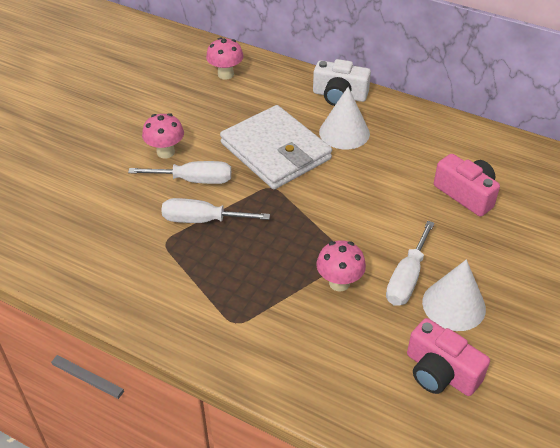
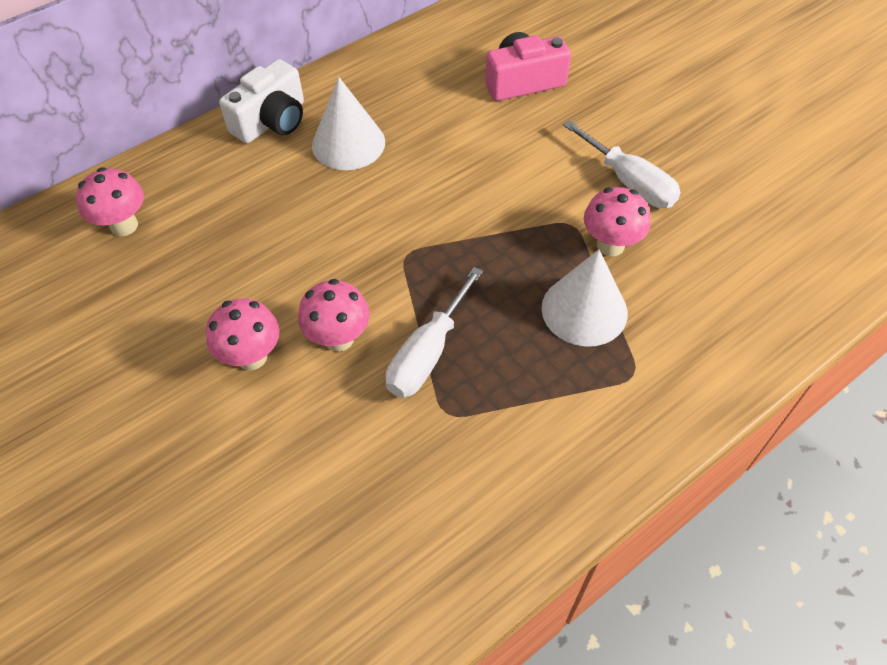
camera: 65 degrees left, 10 degrees up
white screwdriver [128,161,231,184] -> pink mushroom [298,279,370,352]
white wallet [220,105,332,189] -> none
pink camera [407,318,490,396] -> none
white cone [422,259,486,331] -> white cone moved to [542,249,628,347]

